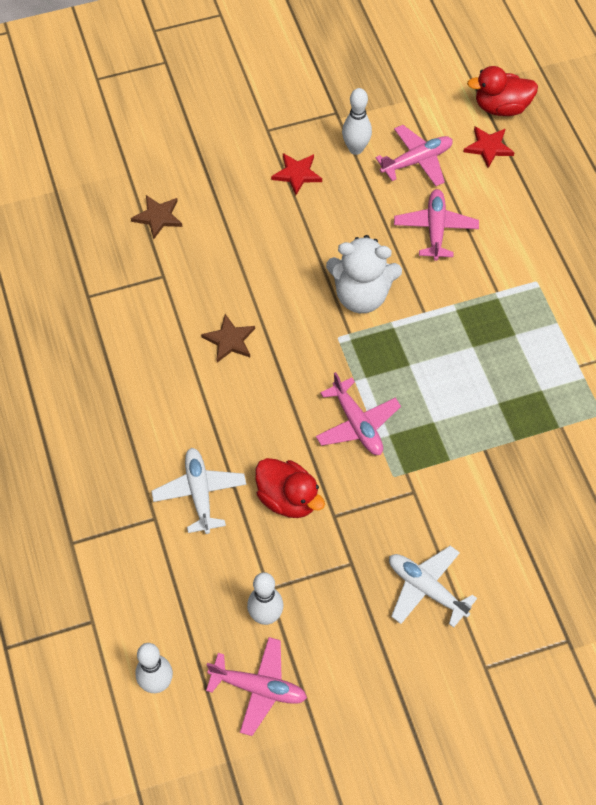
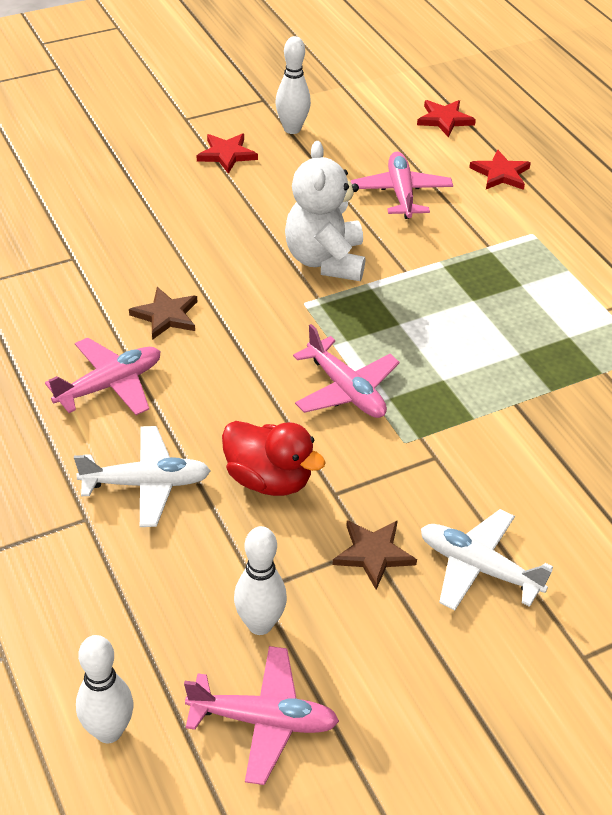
camera: 10 degrees left, 15 degrees down
brown star [131,195,182,239] -> brown star moved to [332,520,417,590]
white plane [152,448,246,534] -> white plane turned 105 degrees clockwise [74,426,211,527]
white teddy bear [326,235,402,313] -> white teddy bear turned 90 degrees clockwise [285,141,365,281]
pink plane [375,125,453,186] -> pink plane moved to [45,337,161,415]
red duck [467,66,538,116] -> none
none -> red star [469,149,531,190]

